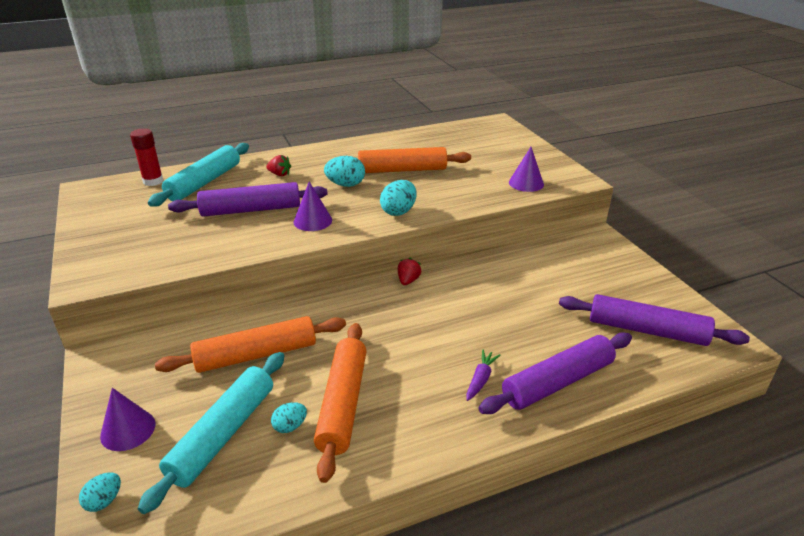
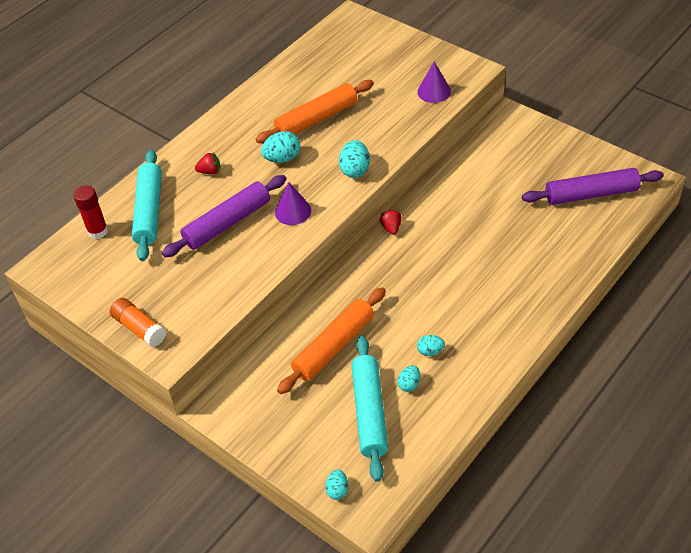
camera: 25 degrees left, 15 degrees up
purple cone [100,388,155,451] -> none
orange rolling pin [314,323,366,483] -> turquoise egg [417,335,445,356]
purple carrot [466,350,500,401] -> none
purple rolling pin [478,333,632,414] -> none
none -> orange glue stick [110,298,166,347]

